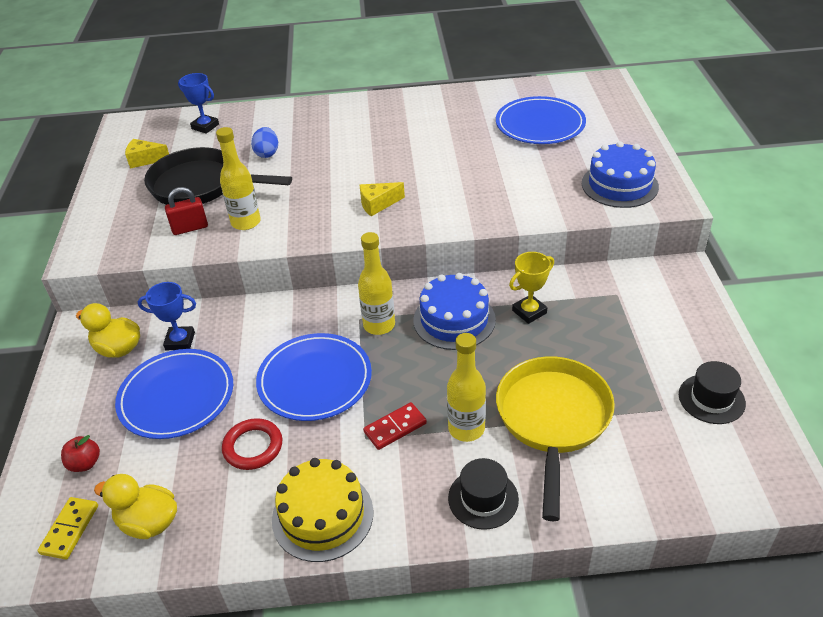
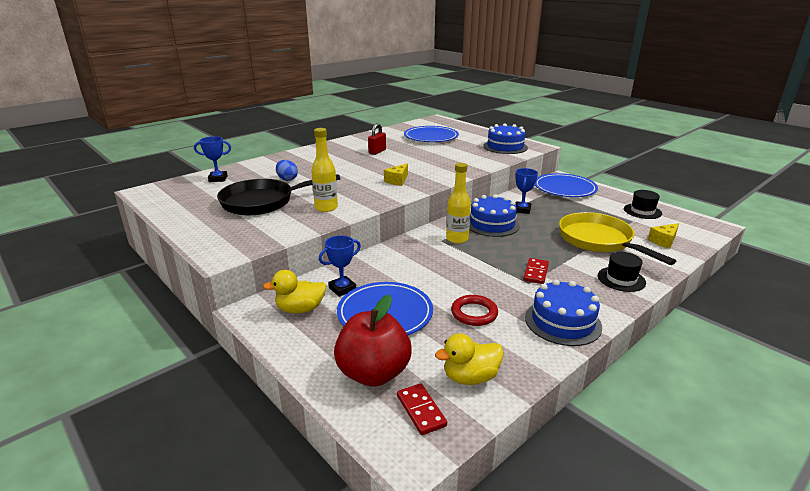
camera: 40 degrees left, 15 degrees down
yellow domino [38,497,98,560] -> red domino [397,384,447,435]
red apple [61,435,100,472] -> red apple [334,295,412,387], size x2.29
yellow cheese [125,139,169,169] -> yellow cheese moved to [648,223,679,249]
red padlock [165,187,208,235] -> red padlock moved to [368,123,386,155]
blue plate [256,333,372,421] -> blue plate moved to [535,173,598,197]
yellow cake [272,458,373,562] -> blue cake [525,280,602,346]
yellow bottle [447,333,486,442] -> none
yellow trophy [509,252,554,324] -> blue trophy [515,168,538,214]

